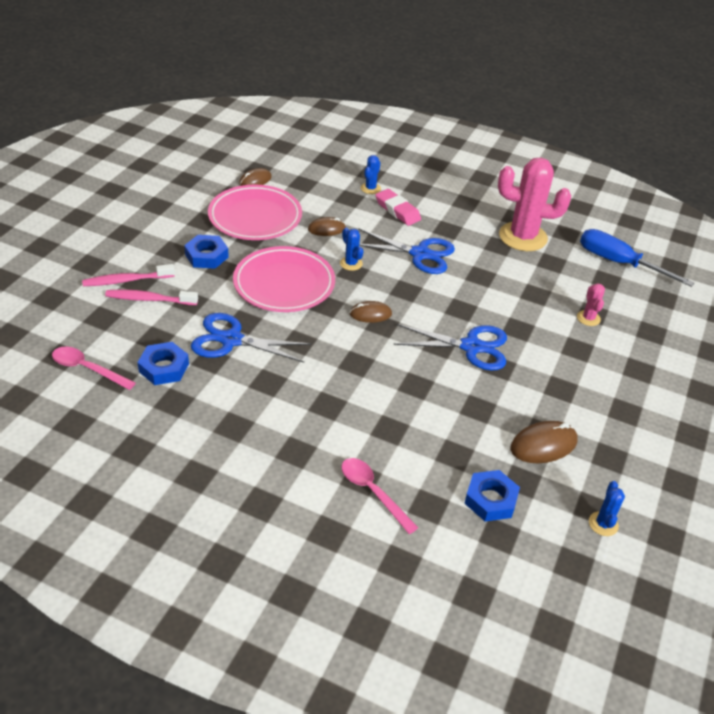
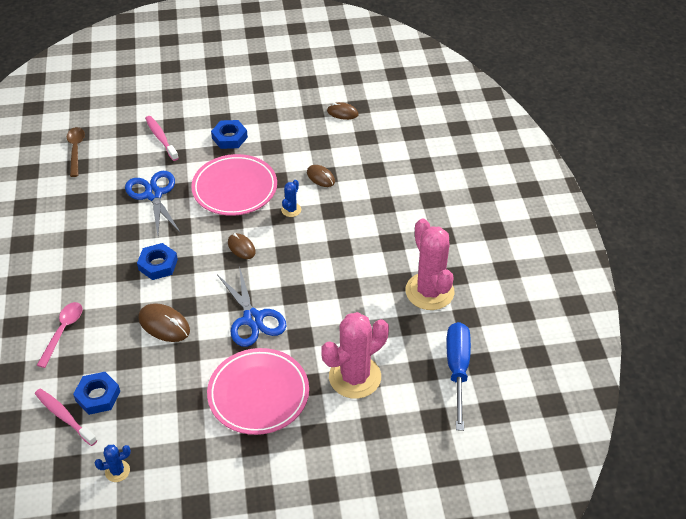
camera: 60 degrees right, 5 degrees up
pink spoon [52,346,136,390] -> brown spoon [67,127,85,177]
pink toothbrush [82,264,175,286] -> pink toothbrush moved to [35,389,97,446]
blue nut [137,342,189,385] -> blue nut moved to [137,243,178,280]
pink plate [208,185,302,240] -> pink plate moved to [207,348,309,435]
blue scissors [358,228,455,274] -> none
blue cactus [361,155,381,194] -> none
pink eraser [375,189,421,226] -> none
brown mouse [510,421,578,463] -> brown mouse moved to [138,303,190,342]
pink cactus [577,283,605,326] -> pink cactus [321,312,389,399], size x2.26

